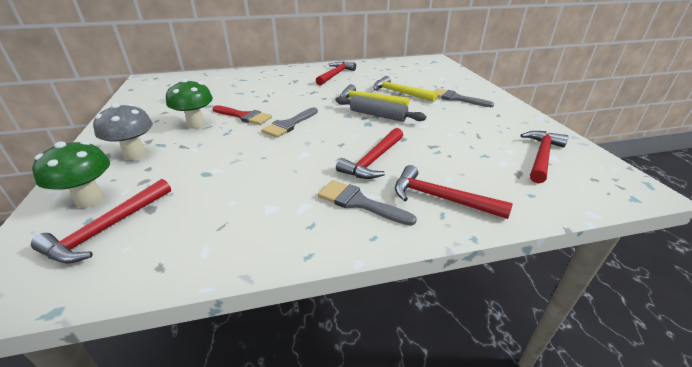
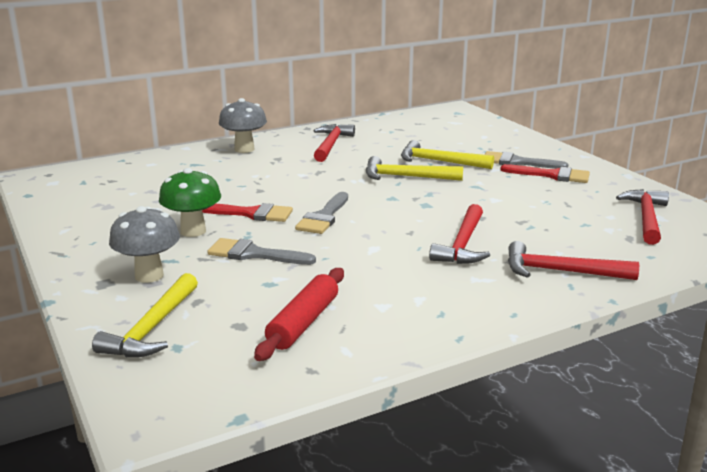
camera: 15 degrees left, 10 degrees down
red hammer [31,179,171,264] -> none
green mushroom [32,141,110,208] -> yellow hammer [92,273,198,357]
grey brush [318,180,417,226] -> grey brush moved to [207,238,316,265]
grey rolling pin [335,95,426,122] -> none
none -> grey mushroom [219,98,267,153]
none -> red rolling pin [254,268,344,361]
none -> red brush [500,164,590,183]

